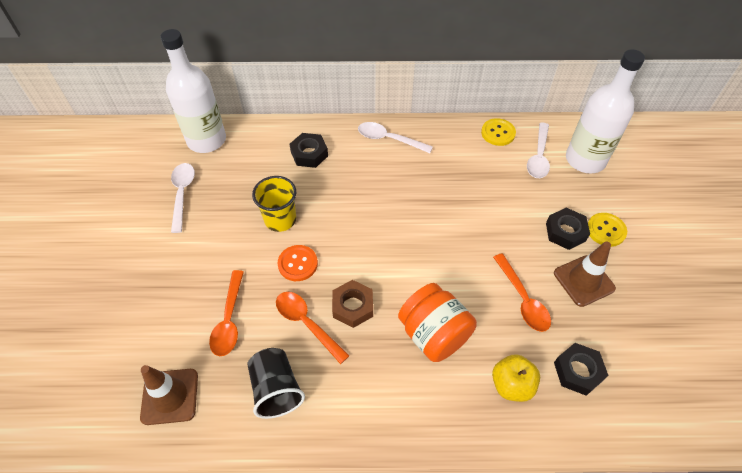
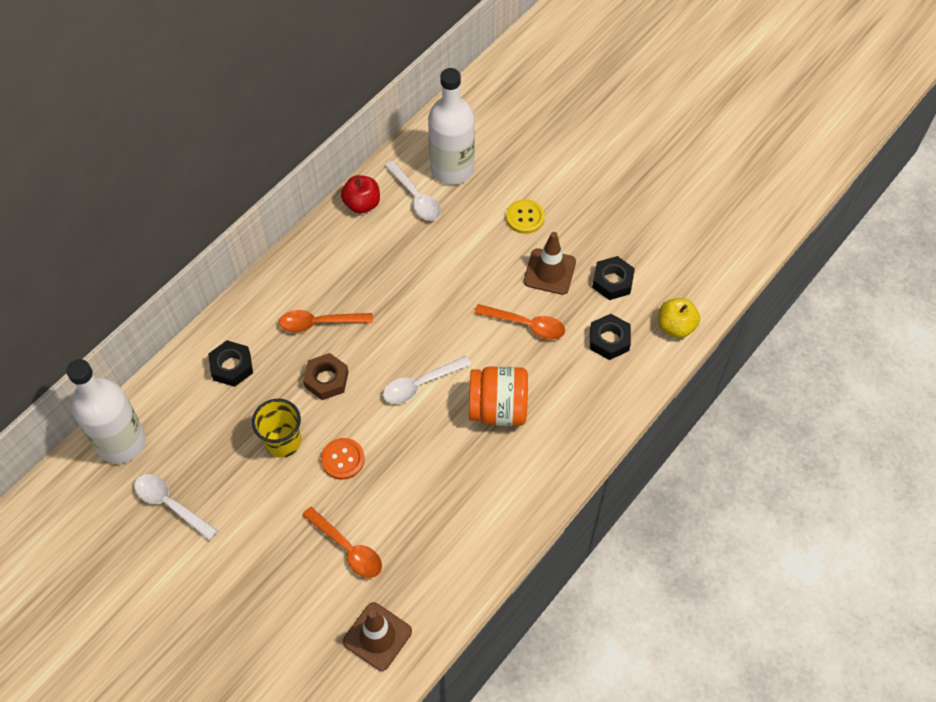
camera: 50 degrees left, 5 degrees up
black cup [248,348,305,419] -> none
orange spoon [276,292,350,364] -> orange spoon moved to [279,310,373,333]
brown nut [332,280,373,328] -> brown nut moved to [303,353,349,400]
white spoon [358,122,433,153] -> white spoon moved to [383,356,471,404]
yellow button [481,118,516,146] -> red apple [341,175,380,213]
yellow apple [492,354,540,402] -> yellow apple moved to [658,298,700,338]
black nut [546,208,590,250] -> black nut moved to [592,256,635,300]

